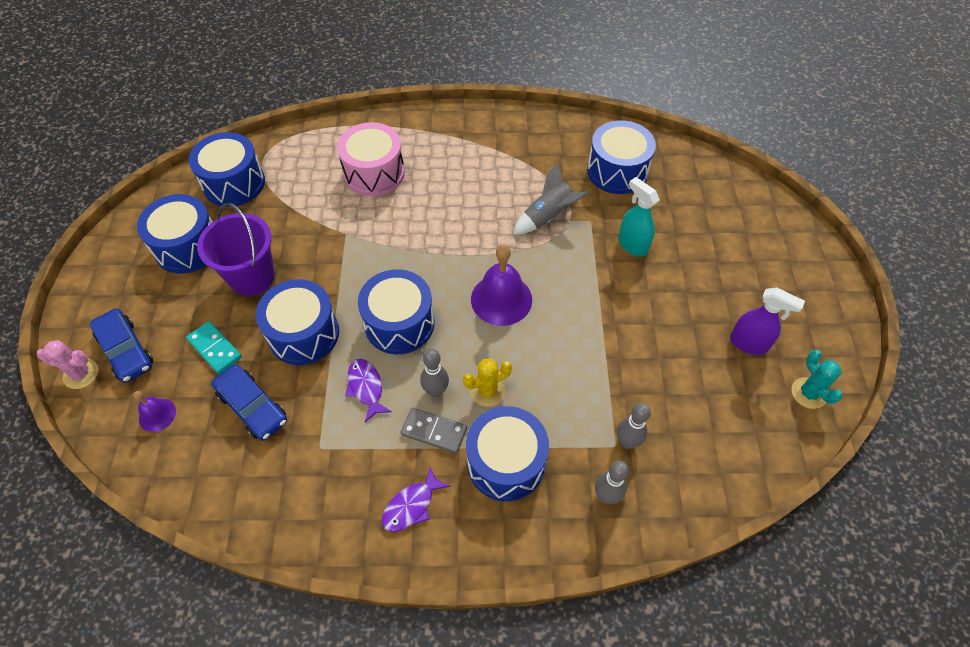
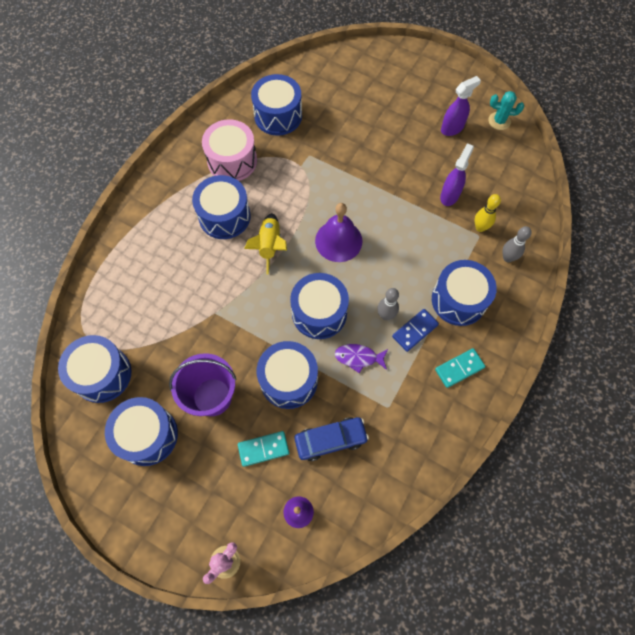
camera: 60 degrees left, 10 degrees up
blue car [90,308,153,383] -> none
pink drum [337,122,405,196] -> pink drum moved to [202,119,257,181]
purple fish [382,467,451,532] -> turquoise domino [435,348,485,388]
grey domino [400,407,467,453] -> blue domino [392,309,439,352]
yellow cactus [463,358,512,407] -> none
grey rocket [513,163,589,235] -> none
grey bowling pin [617,403,651,449] -> yellow bowling pin [474,194,501,232]
turquoise spray bottle [618,177,660,257] -> none
none -> blue drum [192,175,251,239]
none -> yellow rocket [244,213,287,275]
none -> purple spray bottle [440,143,474,206]

